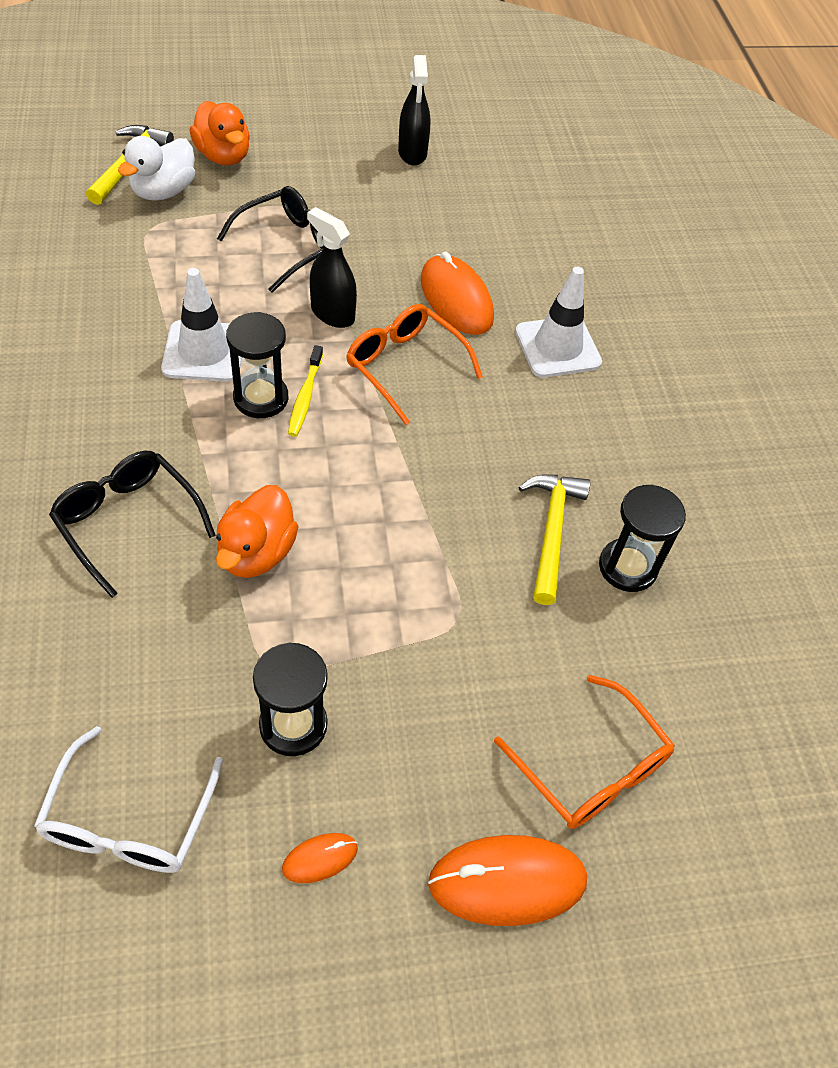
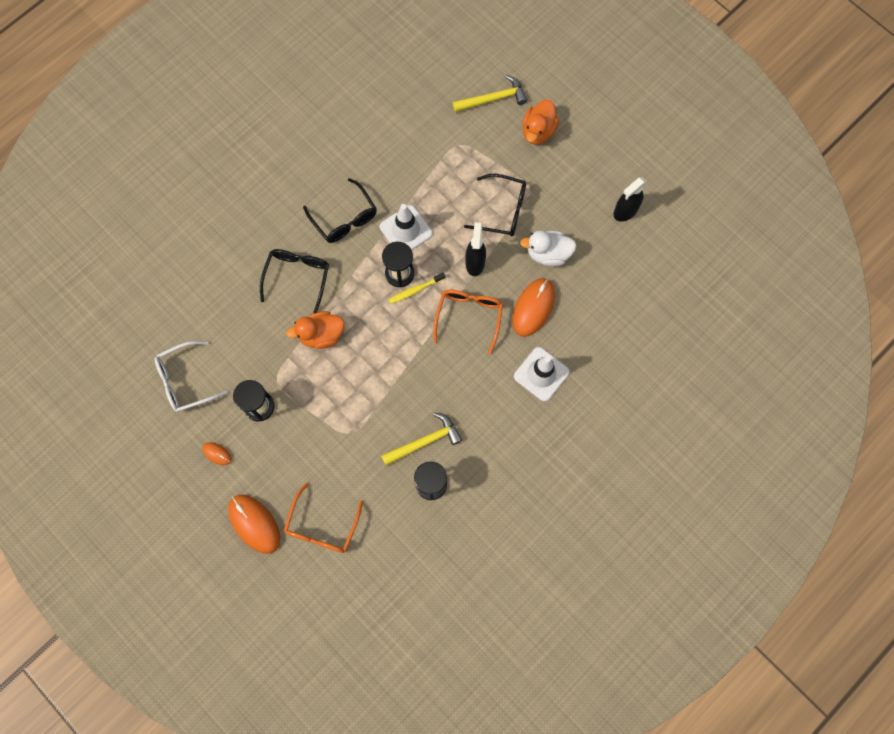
camera: 60 degrees right, 20 degrees up
white duck [118,136,195,201] -> white duck moved to [520,230,577,266]
none -> black glasses [303,178,377,243]

